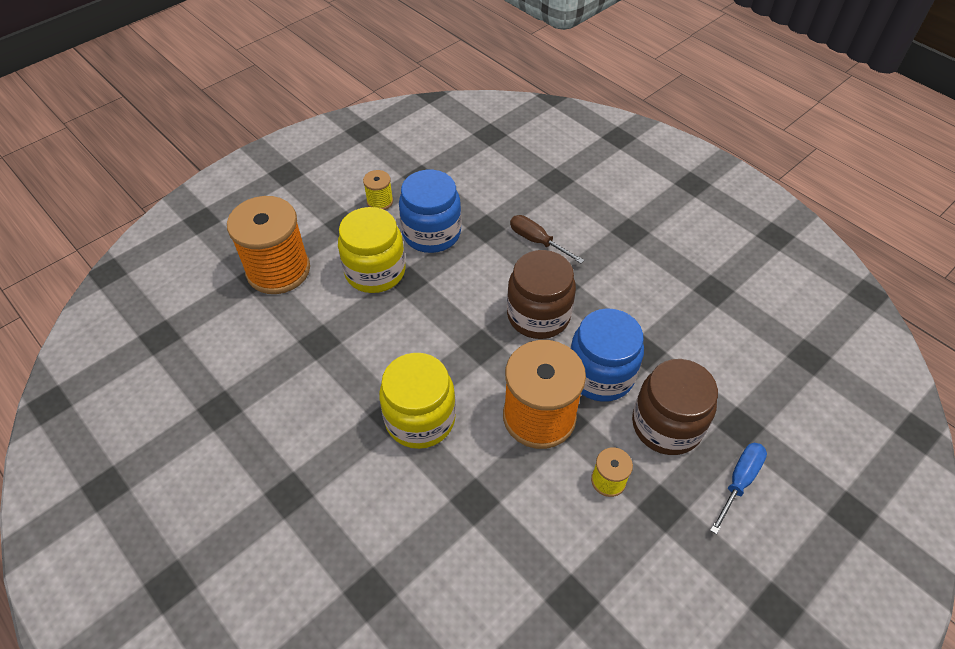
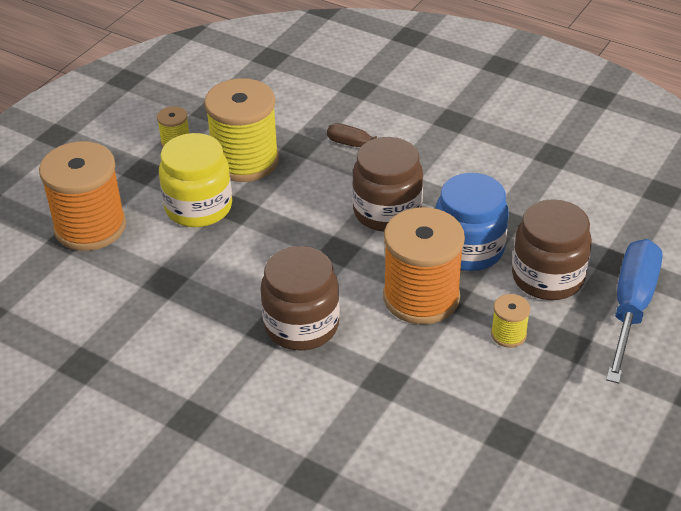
camera: 15 degrees left, 10 degrees down
yellow jar [379,353,456,449] -> brown jar [260,246,340,350]
blue jar [399,170,461,253] -> yellow spool [204,78,279,182]
blue screwdriver [710,443,767,534] -> blue screwdriver [606,239,662,384], size x1.74

